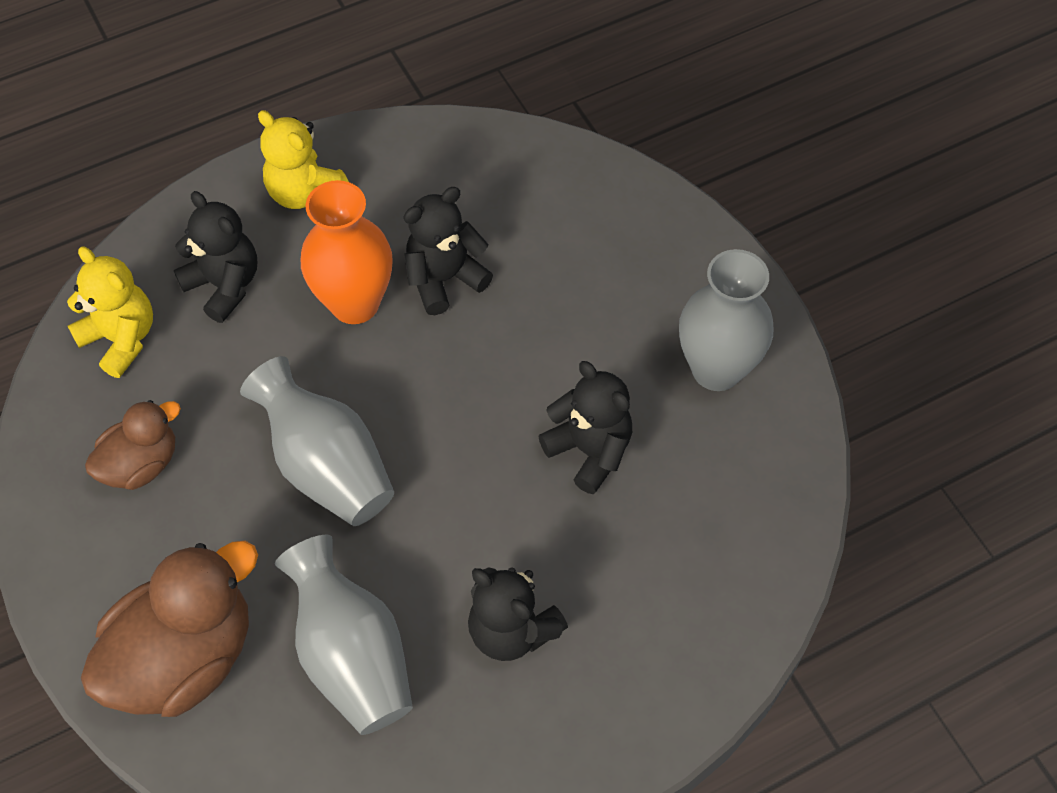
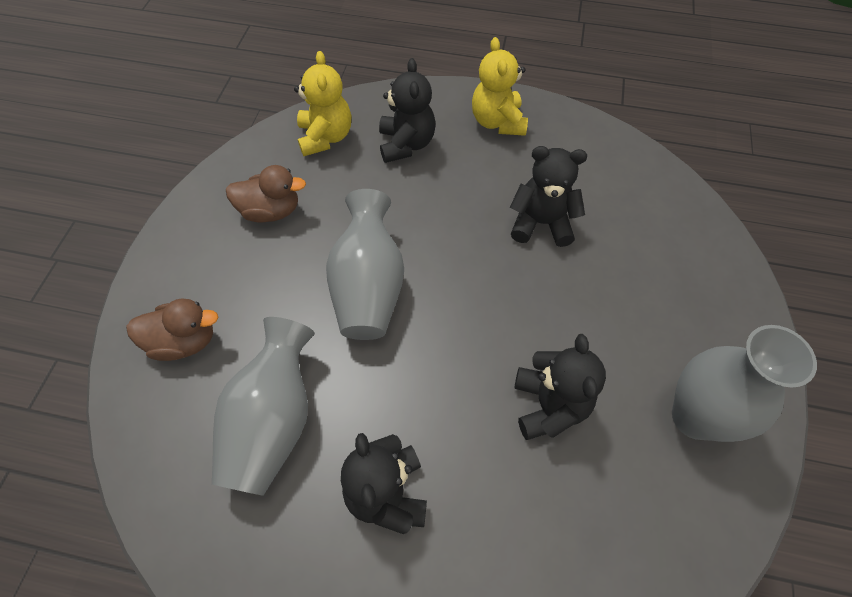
camera: 40 degrees right, 0 degrees up
brown duck [81,541,258,717] -> brown duck [126,298,219,361], size x0.57
orange vase [301,180,393,324] -> none

